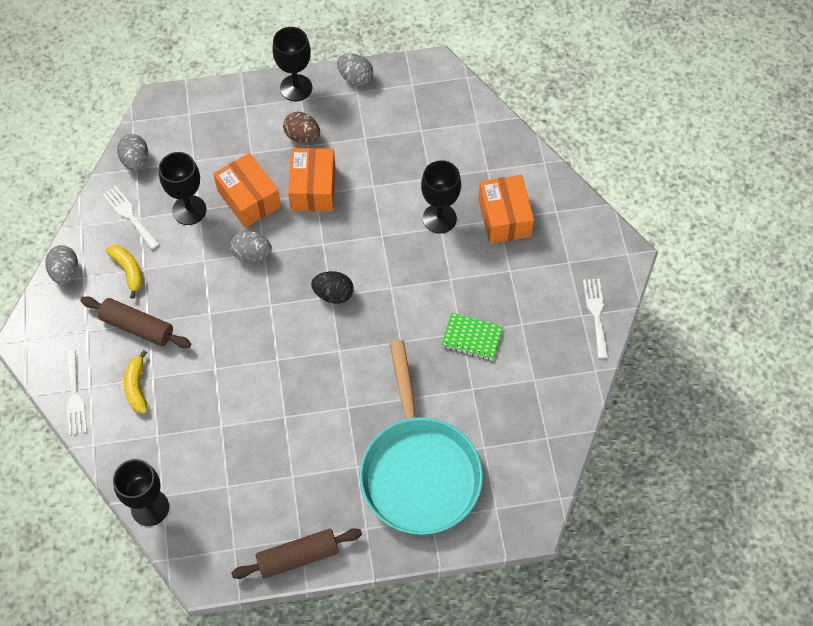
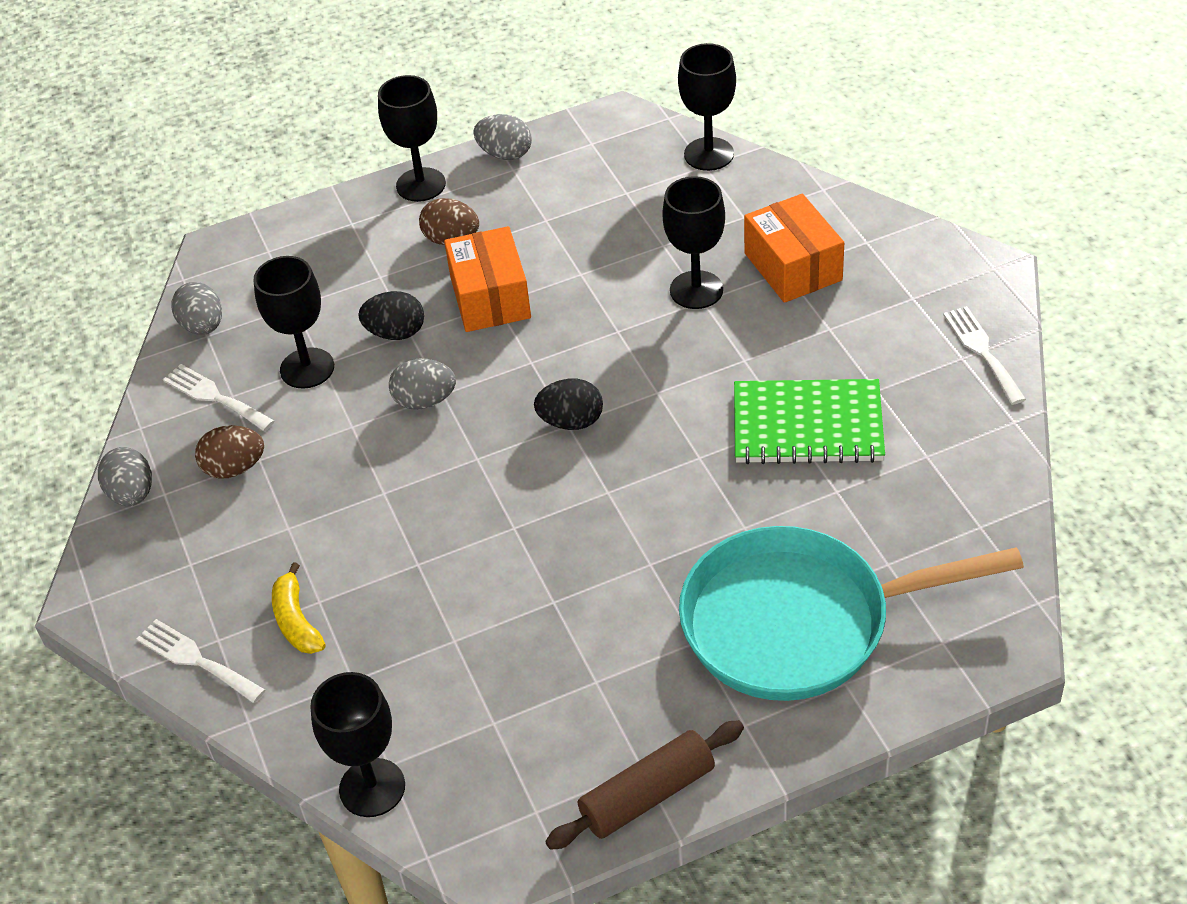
camera: 10 degrees left, 15 degrees down
white fork [65,350,87,435] -> white fork turned 150 degrees clockwise [136,619,265,703]
brown rolling pin [80,296,191,348] -> none
yellow banana [106,245,143,299] -> brown egg [195,425,264,479]
orange box [213,153,281,228] -> black egg [358,291,424,340]
turquoise pan [360,340,483,535] -> turquoise pan turned 105 degrees clockwise [679,526,1024,701]
green notebook [441,313,503,360] -> green notebook [734,379,885,464], size x1.68
none -> black goblet [678,43,736,171]

